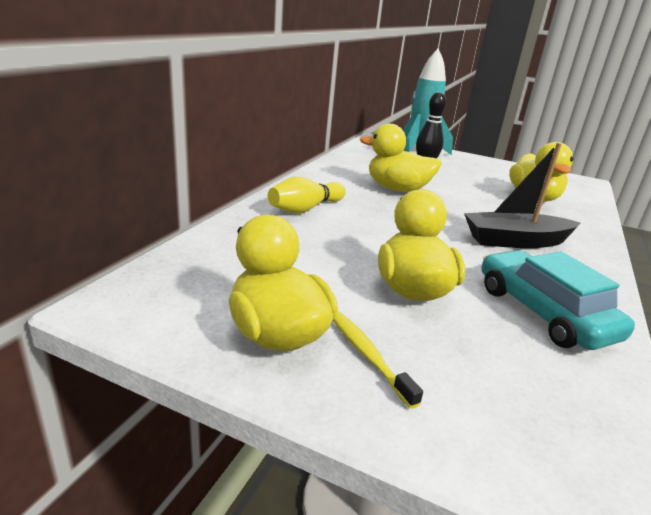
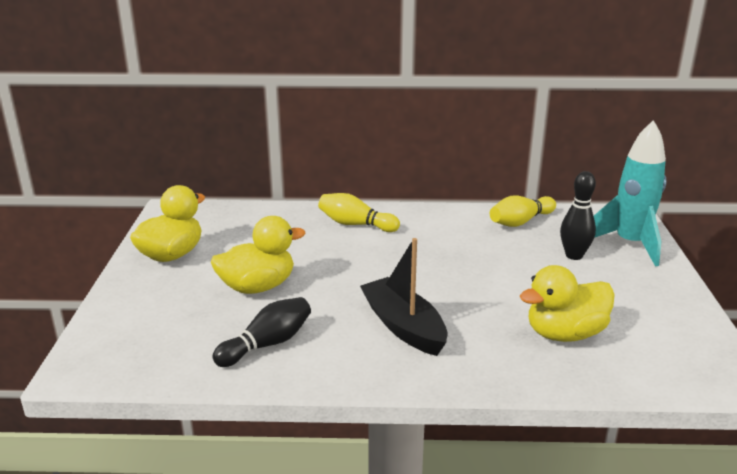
camera: 70 degrees right, 0 degrees up
yellow toothbrush [333,311,423,409] -> none
yellow duck [360,124,442,192] -> none
turquoise car [482,250,635,350] -> black bowling pin [212,297,311,367]
none -> yellow bowling pin [490,195,556,227]

